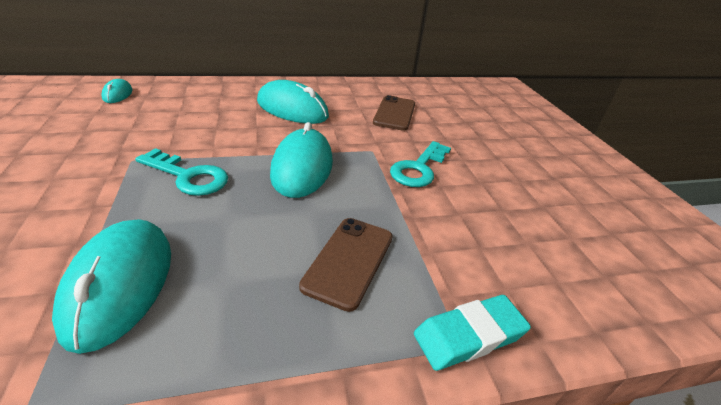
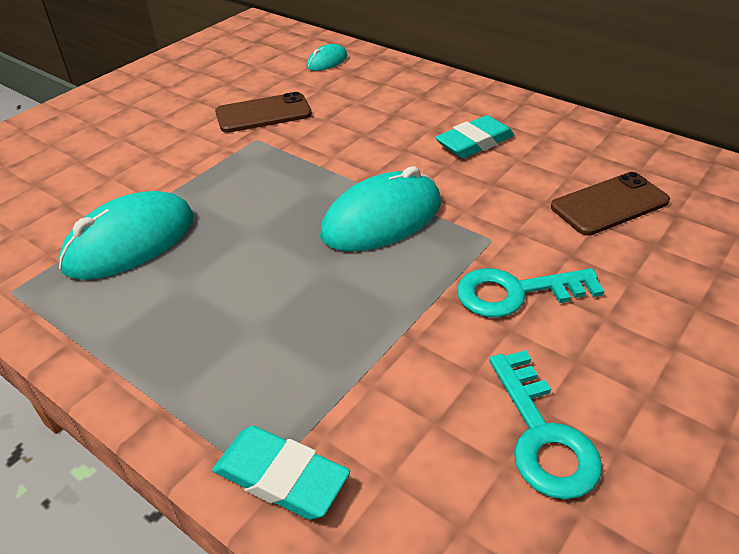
camera: 55 degrees right, 5 degrees up
turquoise key [135,148,228,196] -> turquoise key moved to [489,350,602,500]
turquoise mouse [257,80,329,124] -> turquoise eraser [435,115,515,158]
brown phone [299,218,393,312] -> brown phone moved to [215,92,312,133]

